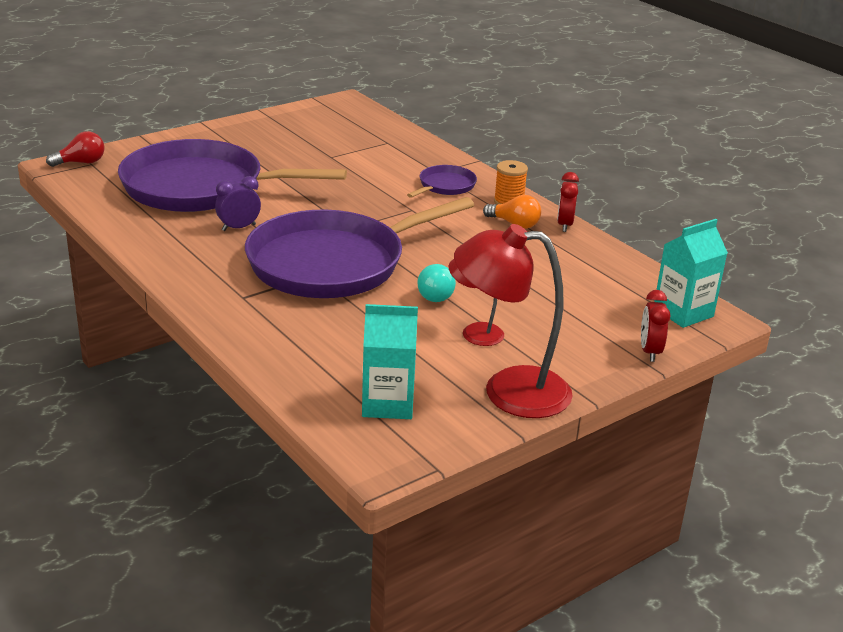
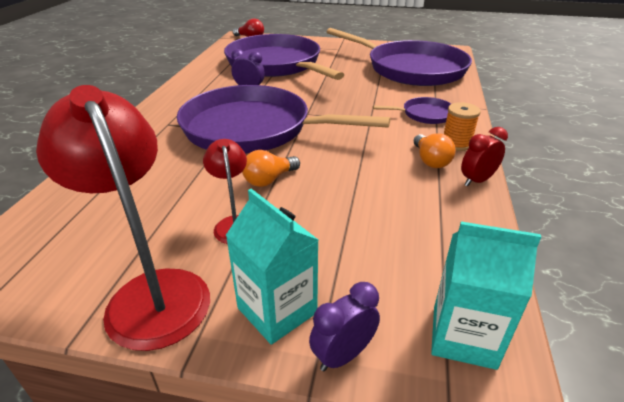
camera: 50 degrees right, 5 degrees up
turquoise carton [362,304,418,419] -> turquoise carton moved to [226,189,318,345]
turquoise light bulb [417,264,456,302] -> orange light bulb [242,150,300,187]
red clock [641,290,670,362] -> purple clock [309,282,380,371]
none -> purple pan [327,28,472,86]

